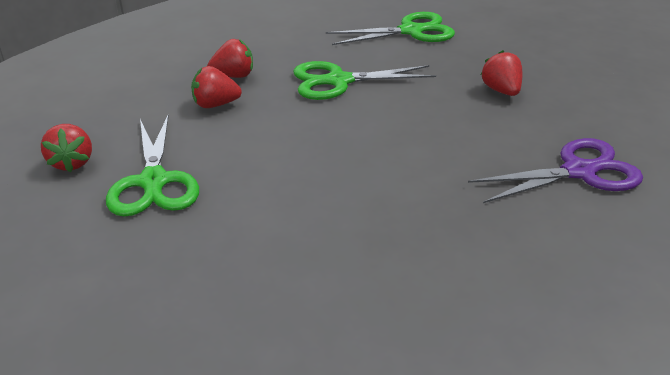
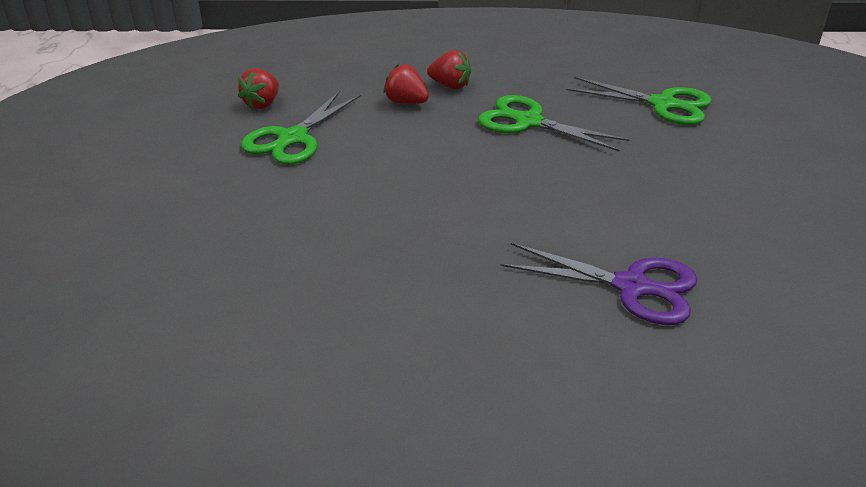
camera: 40 degrees right, 0 degrees up
red strawberry [481,50,522,96] -> none

